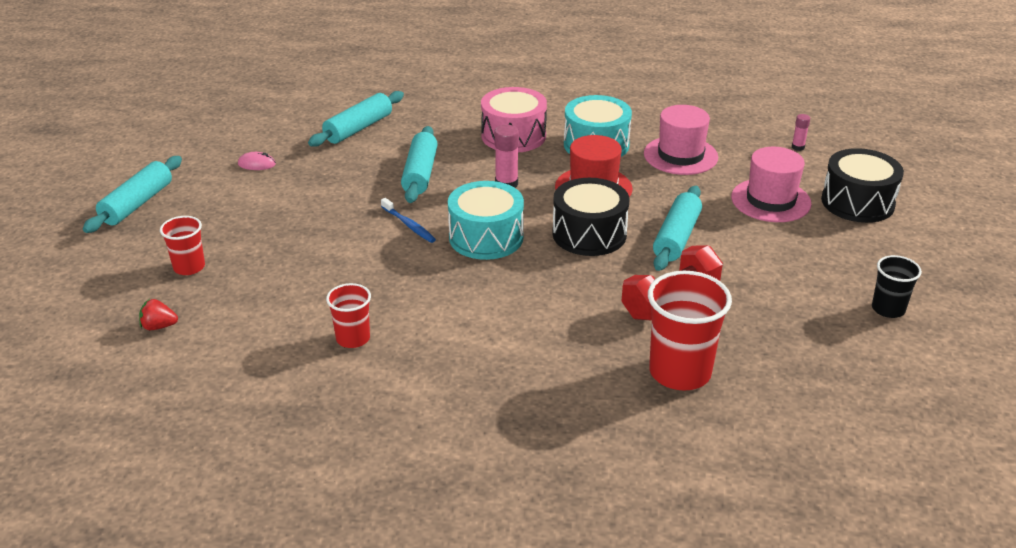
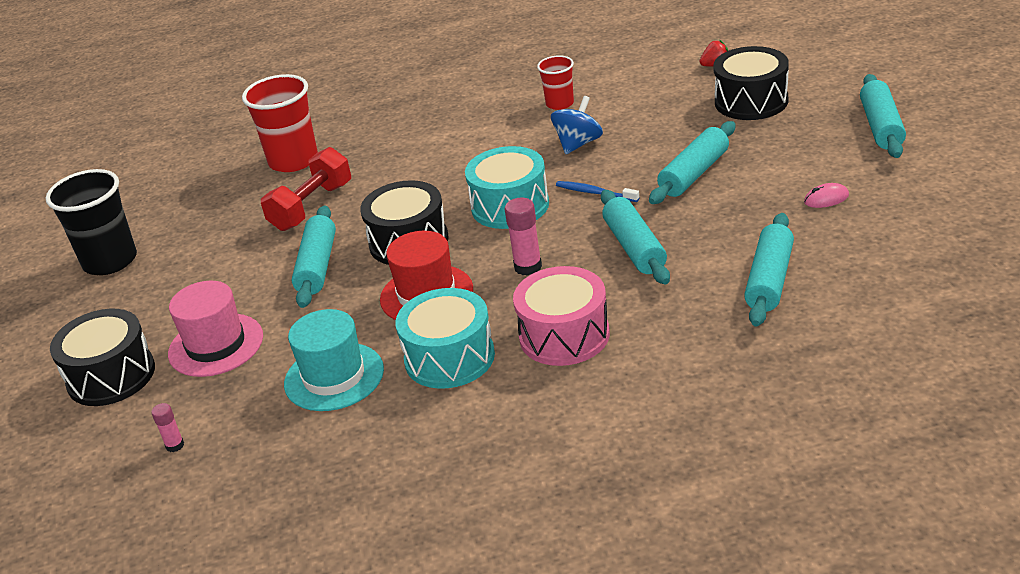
camera: 165 degrees right, 0 degrees up
red cup [160,216,205,275] -> black drum [713,46,789,120]
pink hat [644,105,718,175] -> turquoise hat [284,309,384,411]
black cup [872,255,922,318] -> black cup [46,169,137,275], size x1.76
none -> blue spinning top [551,96,603,154]
none -> turquoise rolling pin [649,121,736,204]

